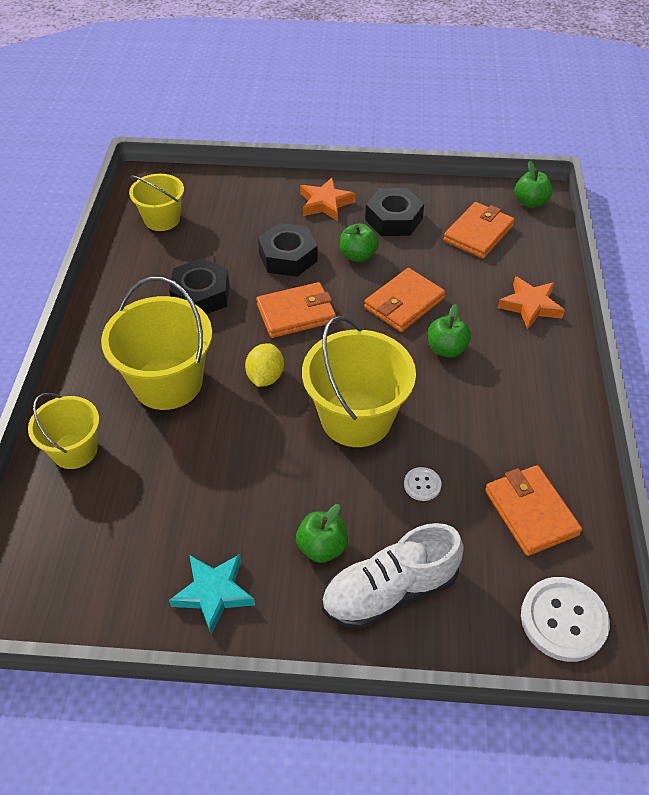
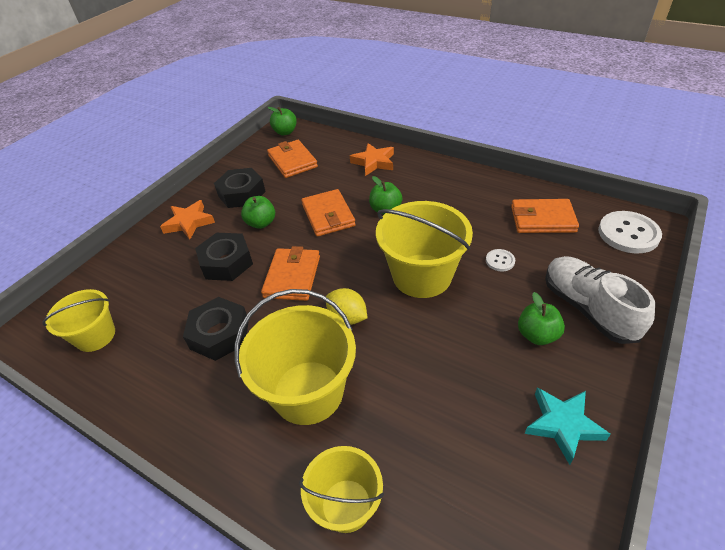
camera: 60 degrees left, 5 degrees down
white shoe [322,523,464,629] -> white shoe turned 150 degrees clockwise [545,256,655,344]

